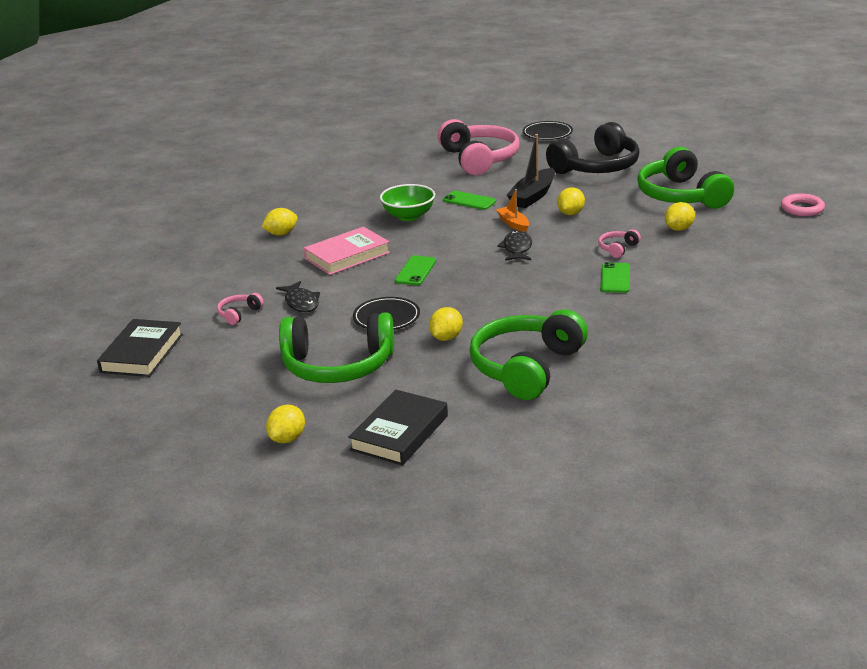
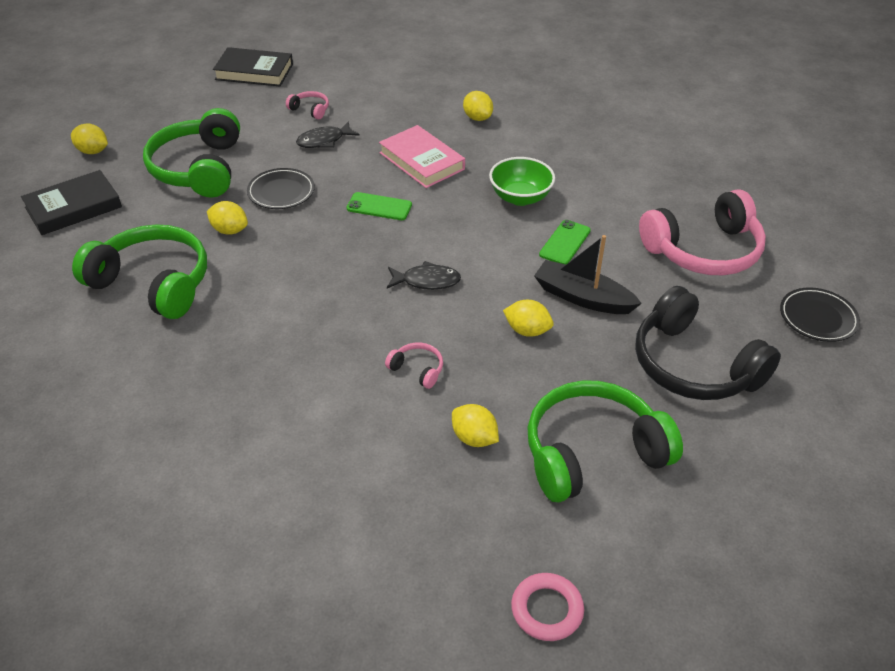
camera: 85 degrees right, 15 degrees up
black book [348,390,448,466] -> black book turned 60 degrees counterclockwise [21,170,122,235]
orange boat [496,189,529,232] -> none
green phone [600,262,630,293] -> none

